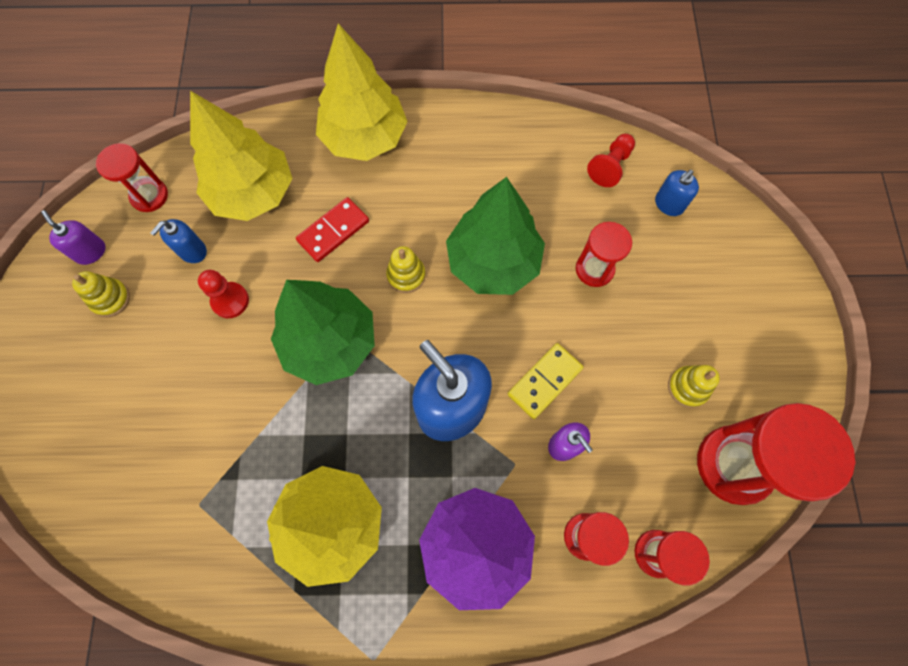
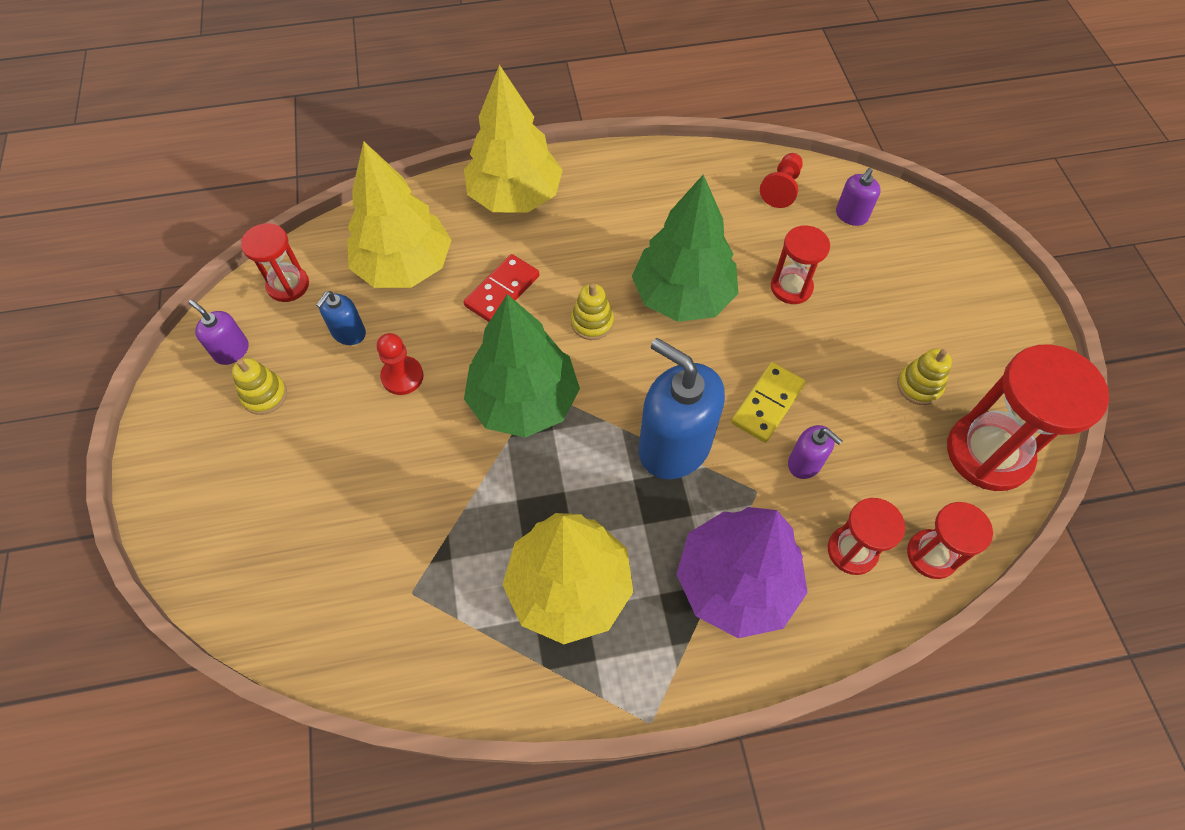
camera: 10 degrees left, 10 degrees down
blue soap dispenser [655,170,699,216] -> purple soap dispenser [836,168,881,226]

